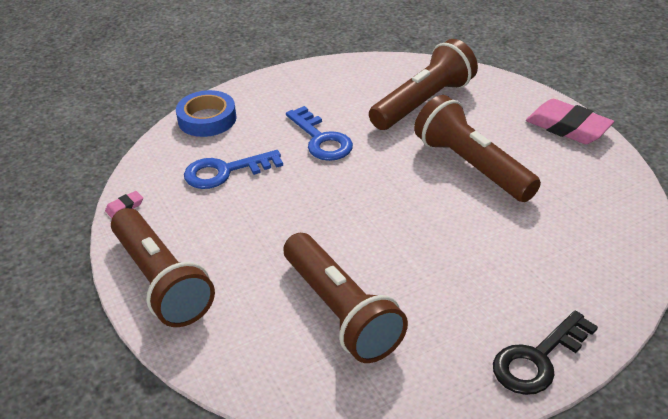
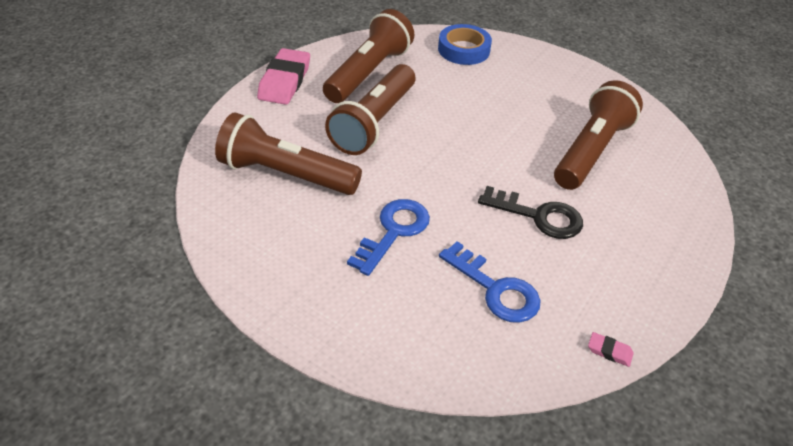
camera: 120 degrees left, 5 degrees up
brown flashlight [111,208,215,327] -> brown flashlight moved to [323,9,414,103]
blue tape [176,90,236,137] -> blue tape moved to [438,24,492,65]
black key [493,311,598,395] -> black key moved to [478,186,583,239]

